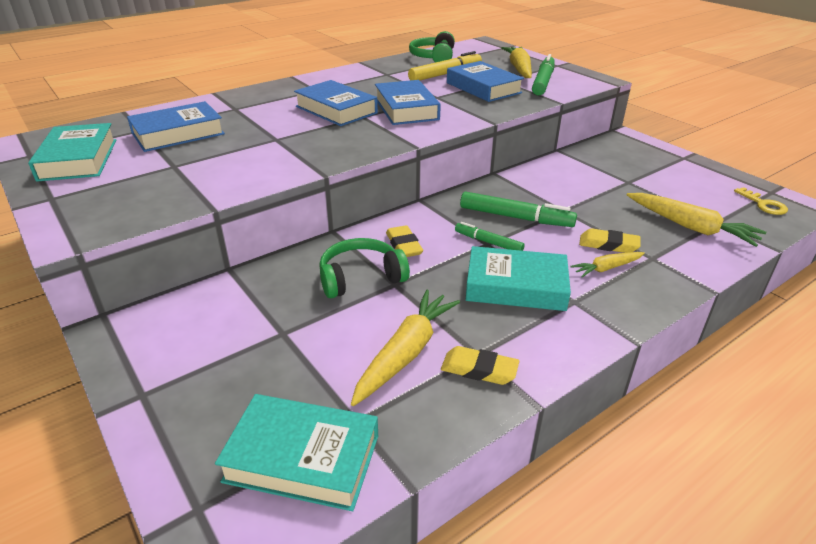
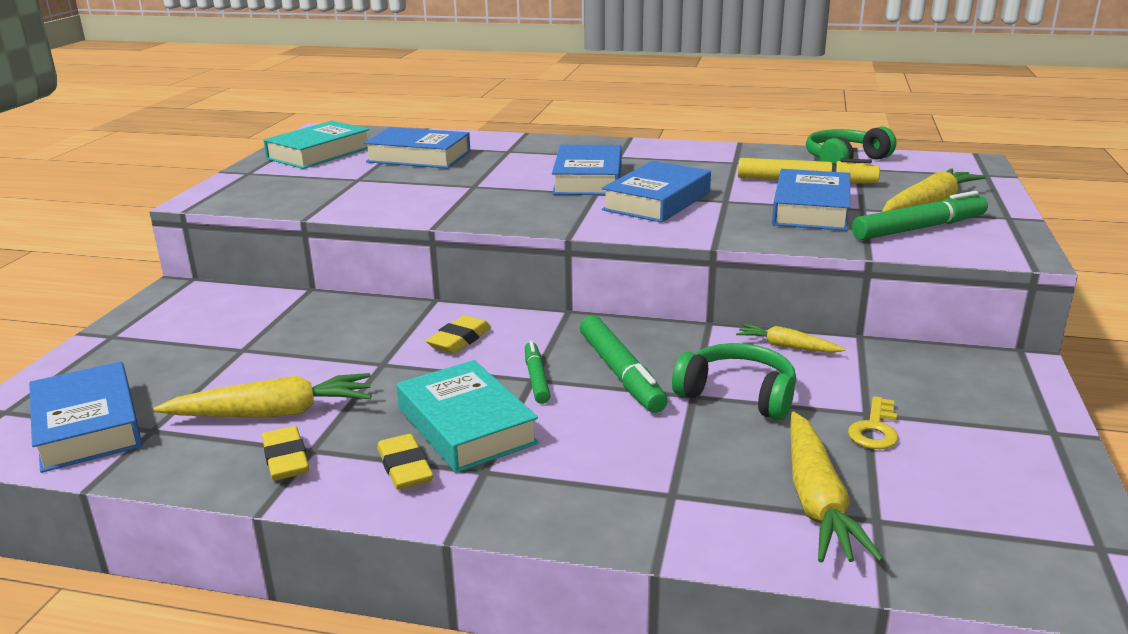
camera: 50 degrees right, 10 degrees down
turquoise book [215,394,378,511] -> blue book [29,362,142,473]
green headphones [319,238,410,298] -> green headphones moved to [672,343,796,420]
yellow carrot [570,252,645,277] -> yellow carrot moved to [736,324,846,353]
yellow eraser [579,228,641,253] -> yellow eraser moved to [377,434,433,490]
yellow key [734,187,788,215] -> yellow key moved to [848,396,899,449]

